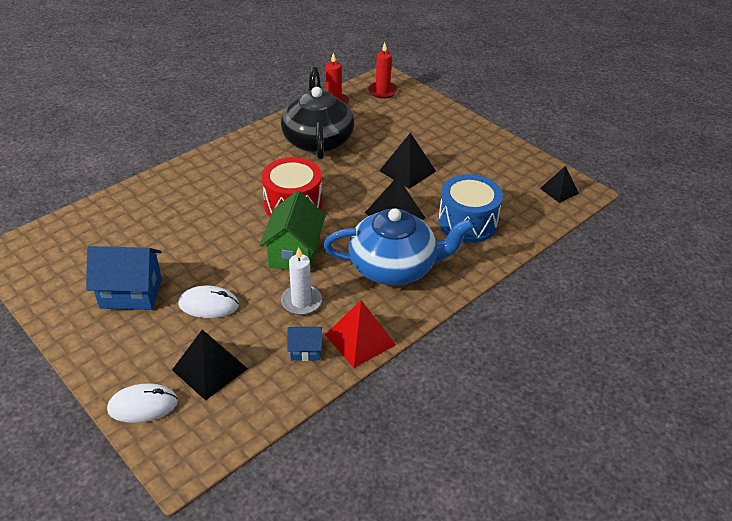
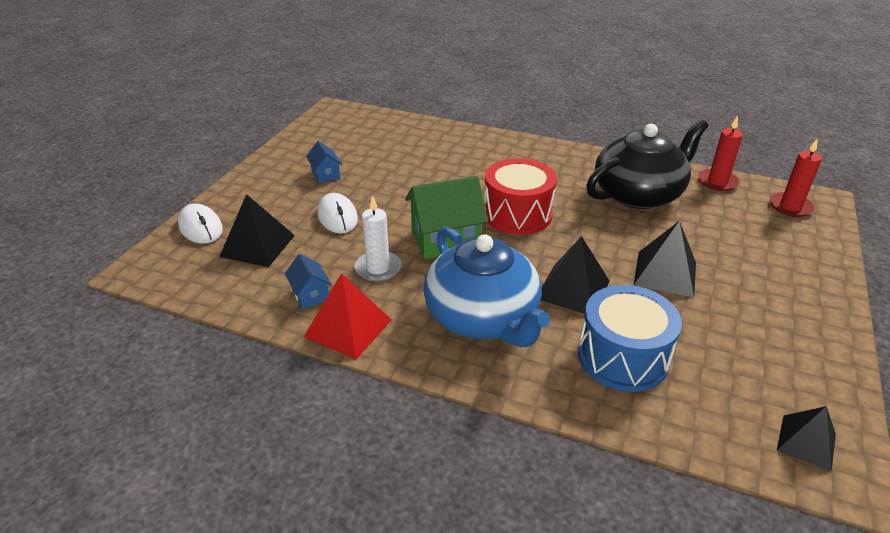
camera: 65 degrees right, 5 degrees down
blue house [86,246,162,310] -> blue house [306,141,342,183], size x0.52

